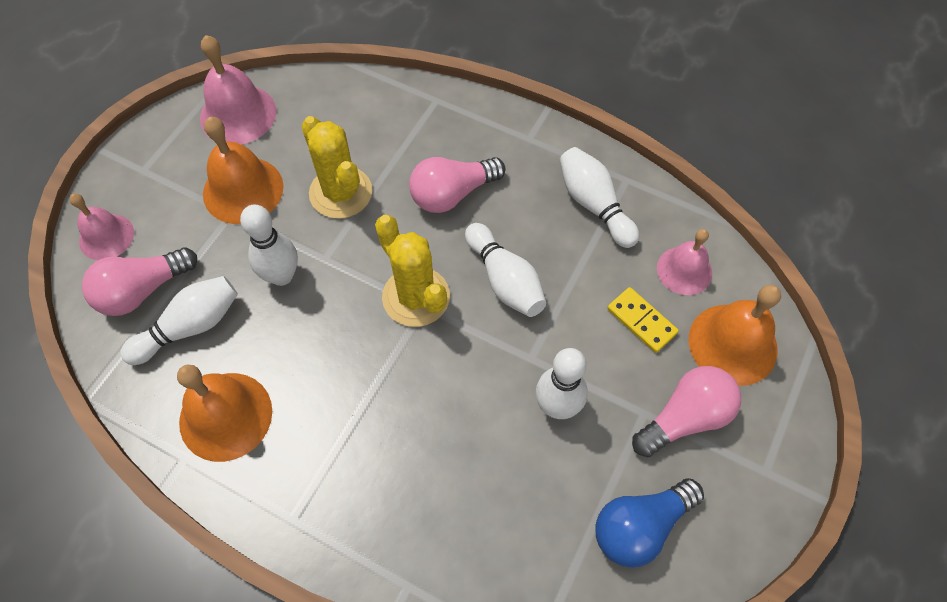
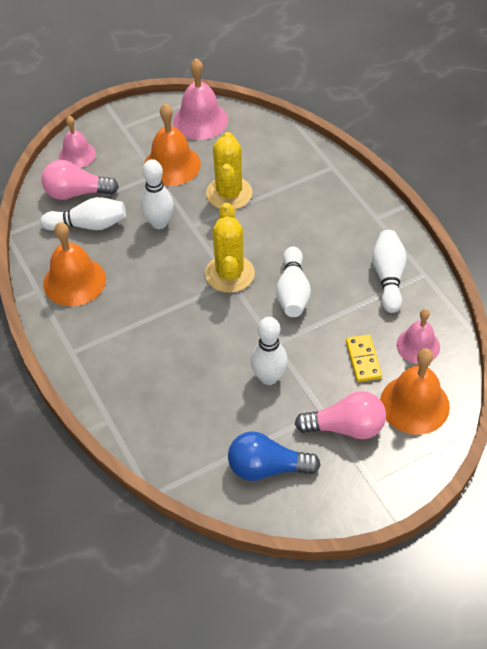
camera: 35 degrees right, 10 degrees down
pink light bulb [409,157,505,213] -> none

